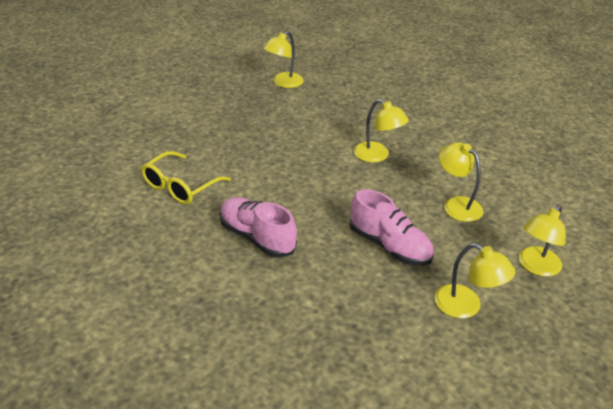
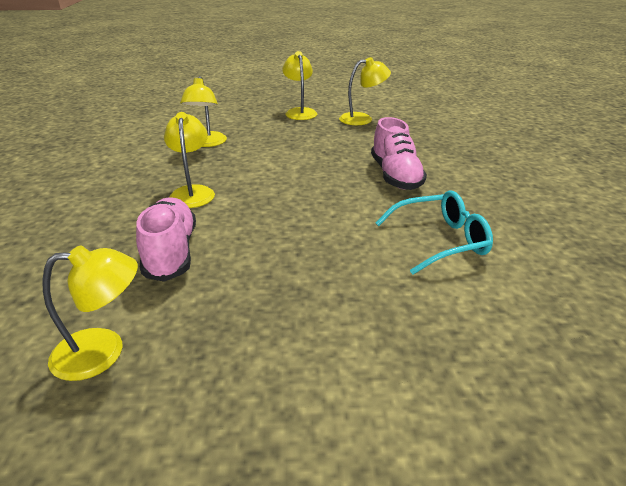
camera: 140 degrees left, 5 degrees down
yellow glasses [141,151,231,204] -> turquoise glasses [376,190,493,275]
pink shoe [350,189,434,266] -> pink shoe moved to [136,197,196,282]
yellow lamp [519,205,566,277] -> yellow lamp moved to [339,57,391,125]

